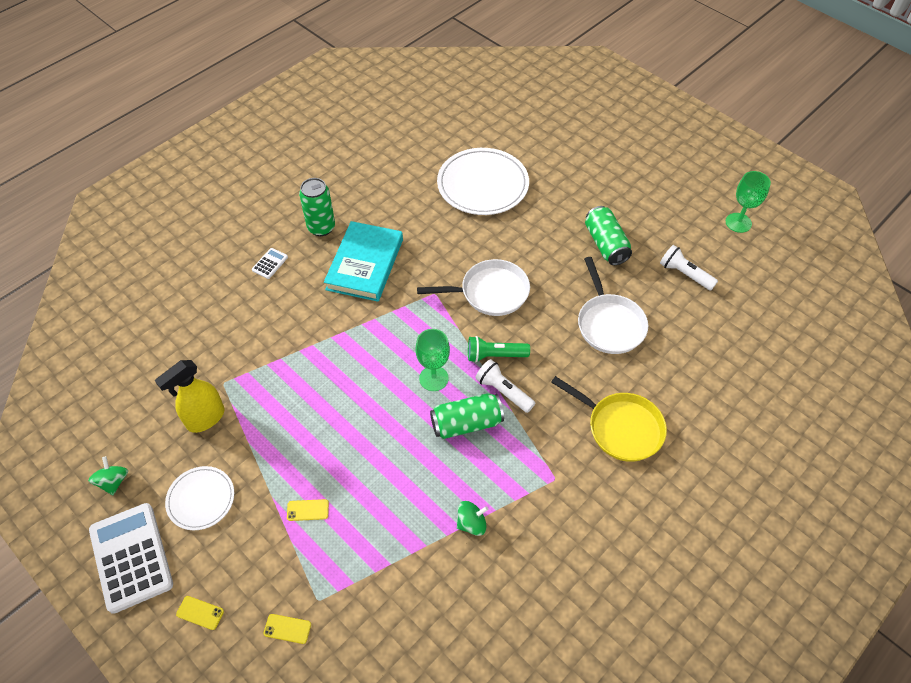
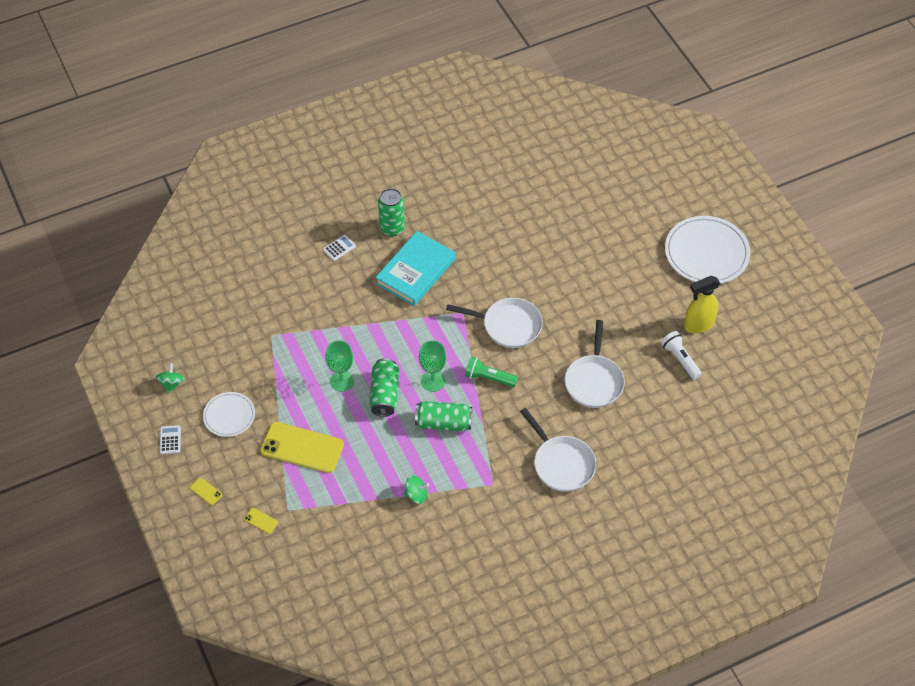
camera: 20 degrees right, 0 degrees up
white calculator [89,503,173,614] -> white calculator [160,425,181,454], size x0.43
yellow spray bottle [154,360,225,433] -> yellow spray bottle moved to [684,276,720,333]
yellow phone [287,499,329,521] -> yellow phone [260,422,344,473], size x2.47
white plate [437,148,529,215] -> white plate moved to [665,216,750,284]
white flashlight [475,359,535,413] -> none
yellow pan [551,376,667,462] -> white pan [520,408,596,492]
green can [585,206,632,265] -> green can moved to [370,358,399,417]
green goblet [726,171,771,233] -> green goblet moved to [325,340,354,392]

